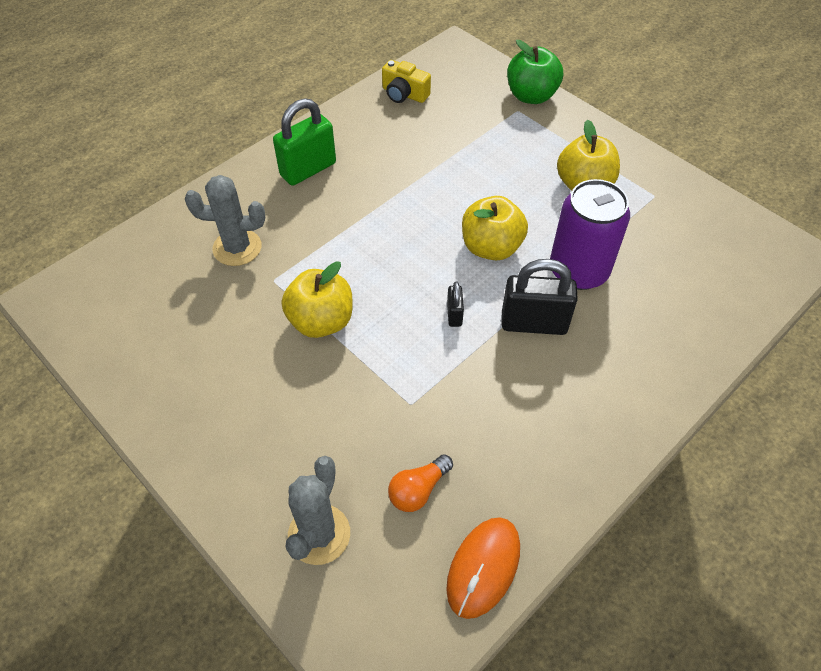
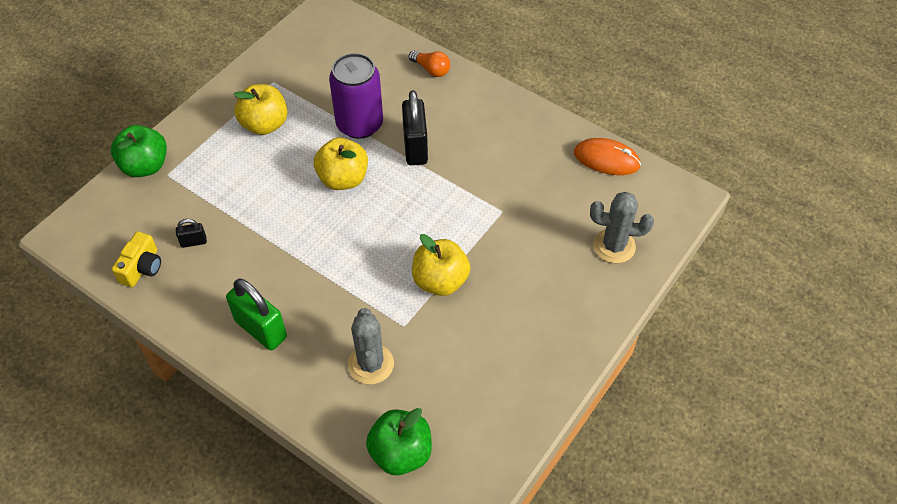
camera: 100 degrees left, 0 degrees up
orange light bulb [388,454,453,512] -> orange light bulb moved to [409,51,450,77]
black padlock [447,281,464,327] -> black padlock moved to [176,219,207,248]
none -> green apple [366,408,432,475]

